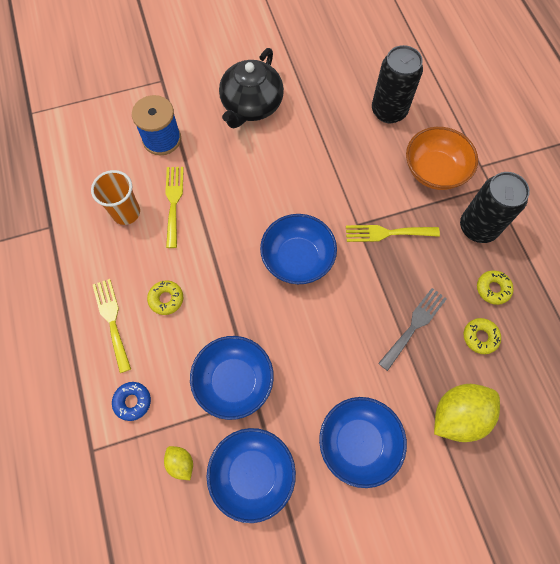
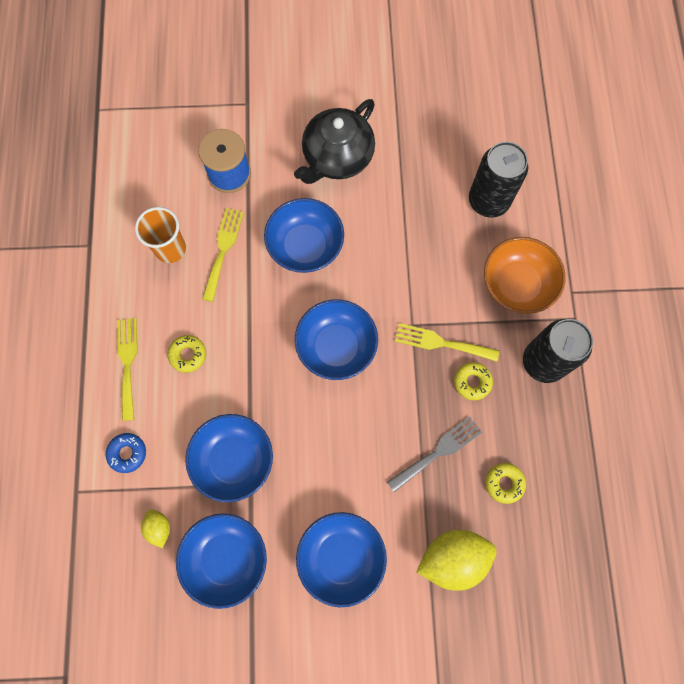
camera: 15 degrees right, 5 degrees up
yellow donut [477,271,514,305] -> yellow donut moved to [454,362,493,400]
none -> blue bowl [264,198,344,273]

